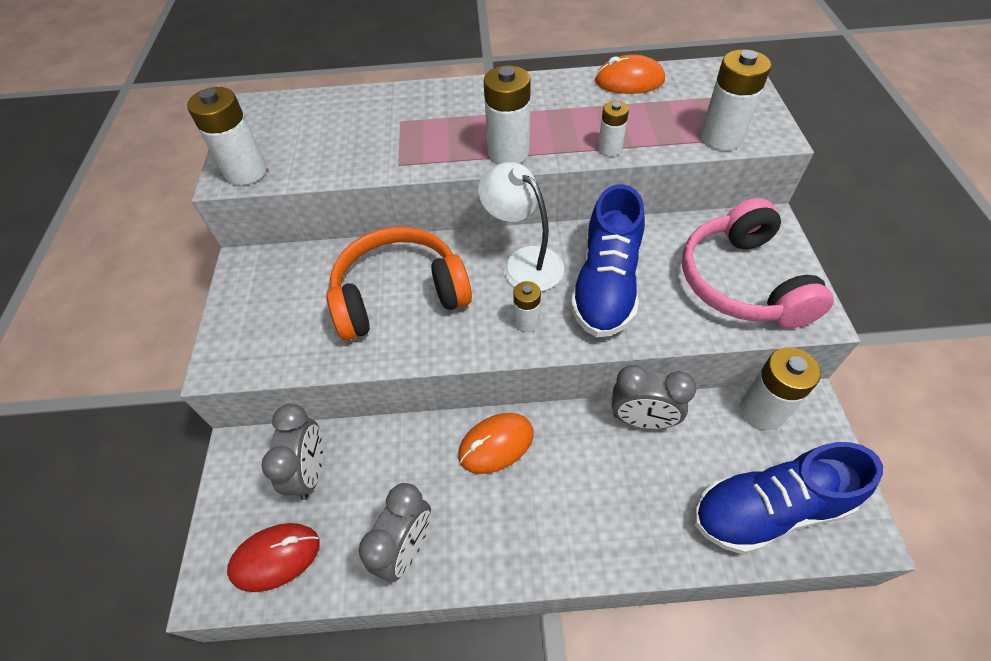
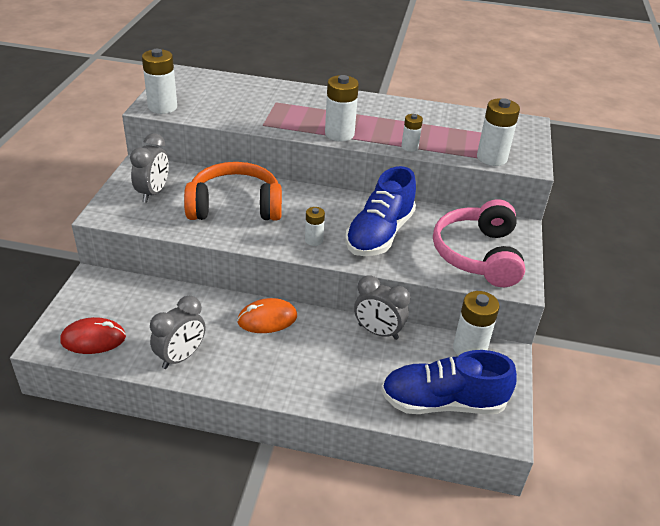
camera: 10 degrees right, 15 degrees down
grey clock [261,404,323,500] -> grey clock moved to [130,133,169,203]
white lamp [478,162,564,291] -> none
orange mouse [595,54,665,94] -> none

